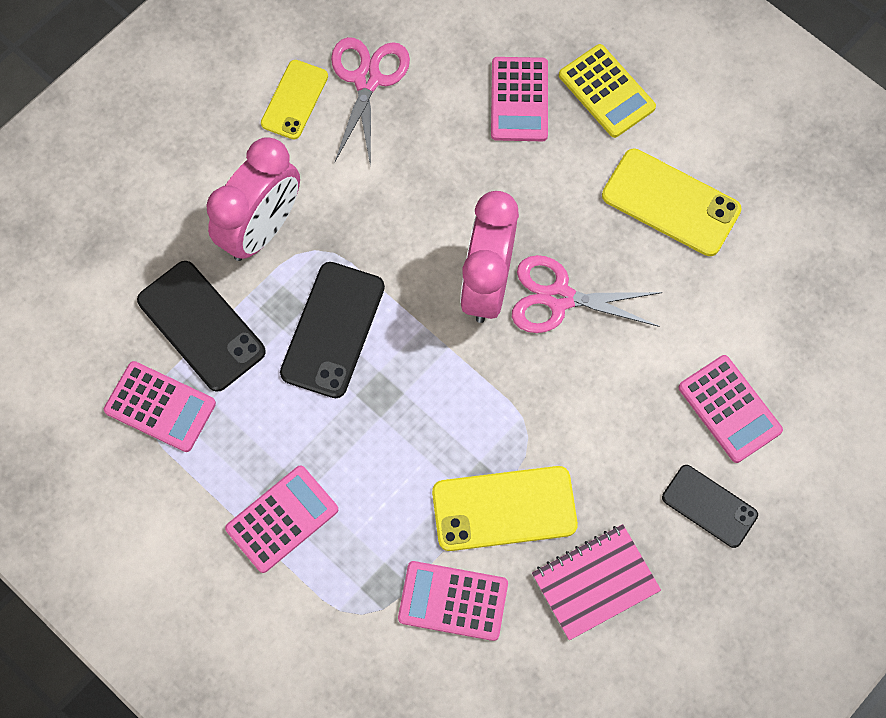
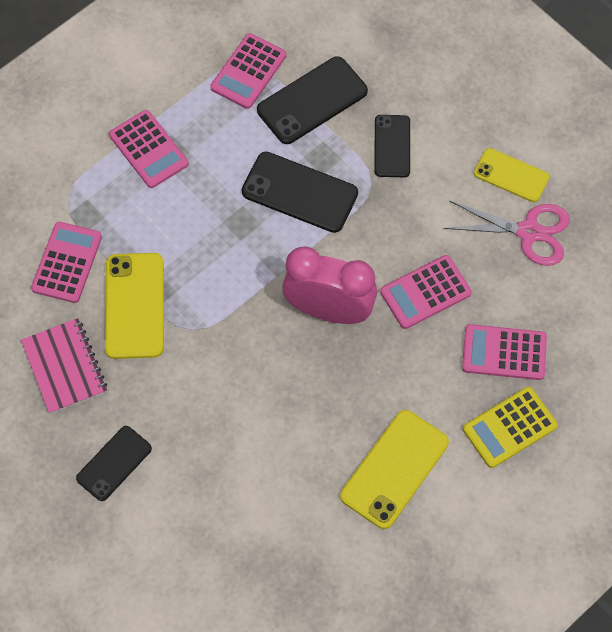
camera: 95 degrees right, 5 degrees down
pink clock [206,137,300,261] -> black phone [374,115,410,177]
pink scissors [512,255,663,333] -> none
pink calculator [679,355,783,463] -> pink calculator moved to [380,255,472,329]

